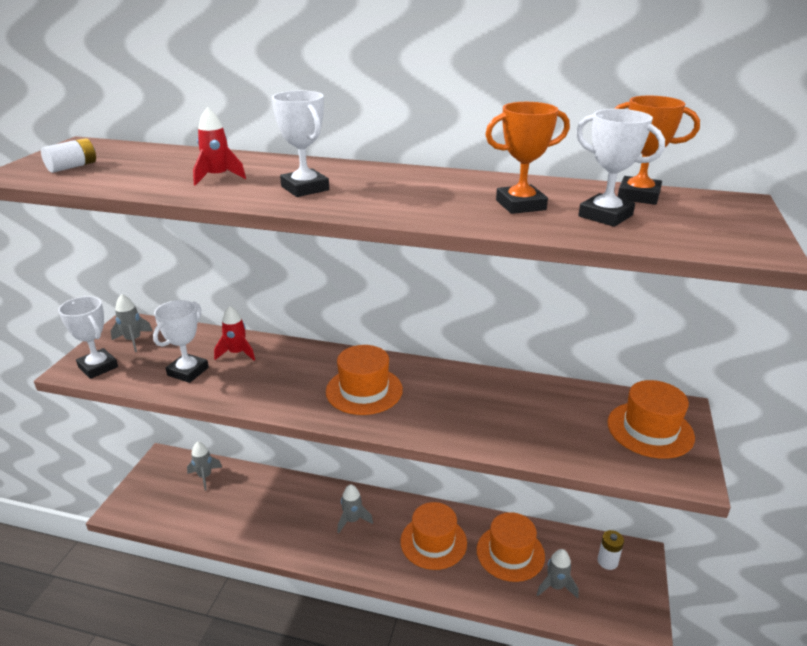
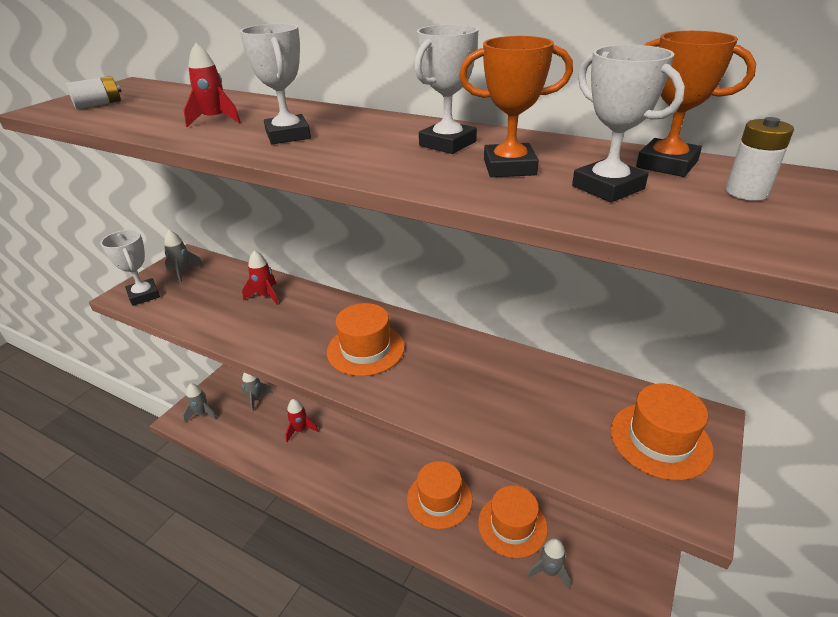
camera: 15 degrees right, 5 degrees up
white trophy [153,300,209,383] -> white trophy moved to [414,24,479,154]
grey rocket [337,484,373,534] -> grey rocket moved to [183,383,217,423]
white battery [597,530,624,570] -> white battery moved to [726,117,794,201]
none -> red rocket [285,399,319,442]

